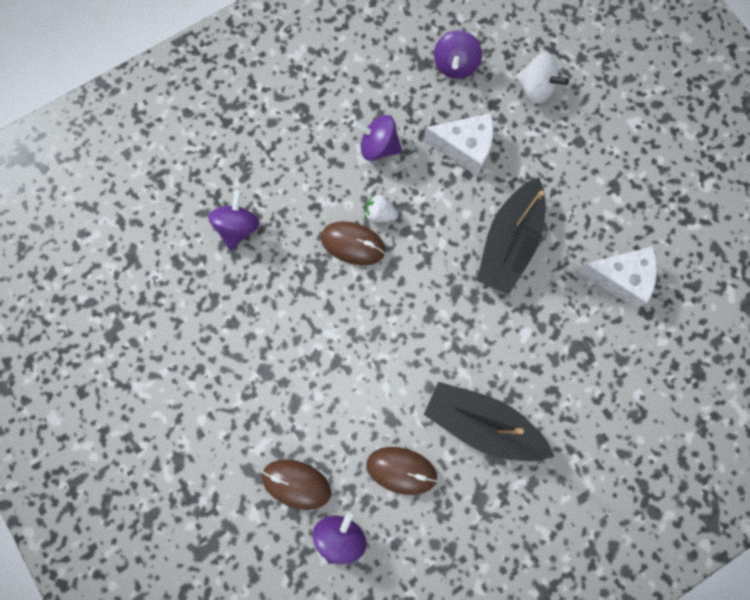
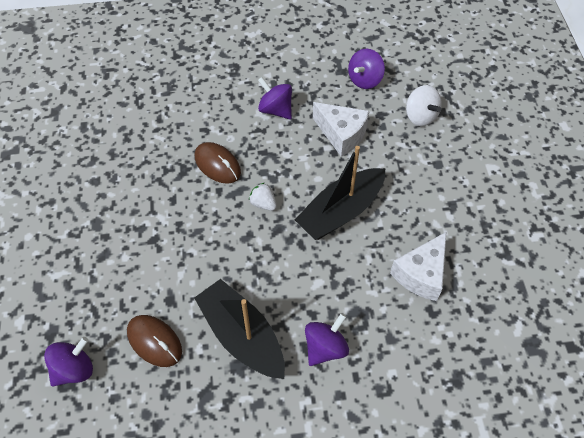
camera: 25 degrees right, 20 degrees down
purple spinning top [208,190,260,250] -> purple spinning top moved to [305,313,349,366]
brown mouse [262,459,331,510] -> none
white strawberry [365,194,398,223] -> white strawberry moved to [249,183,277,211]
white cheese [577,246,657,309] -> white cheese turned 90 degrees clockwise [390,232,446,301]

